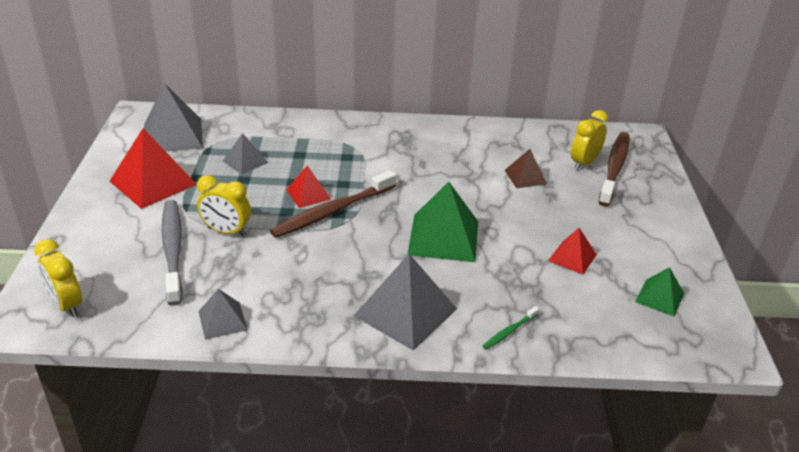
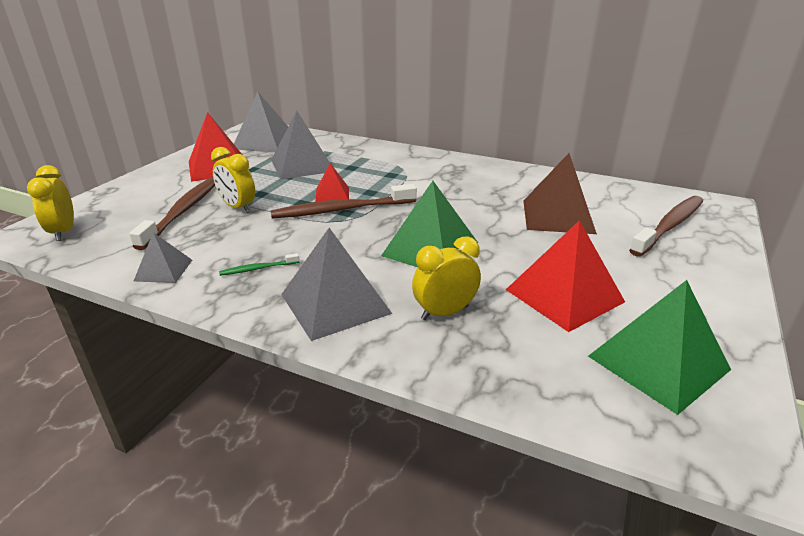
camera: 25 degrees right, 5 degrees down
grey toothbrush [162,200,183,306] -> brown toothbrush [129,177,215,250]
grey pyramid [223,133,268,175] -> grey pyramid [271,111,330,179], size x1.82
green toothbrush [483,306,539,350] -> green toothbrush moved to [219,253,300,276]
brown pyramid [504,149,547,188] -> brown pyramid [523,153,597,234], size x1.82
red pyramid [548,228,597,275] -> red pyramid [506,220,625,332], size x1.82
yellow clock [571,110,608,170] -> yellow clock moved to [412,236,481,320]
green pyramid [635,267,684,317] -> green pyramid [588,280,731,415], size x1.82

